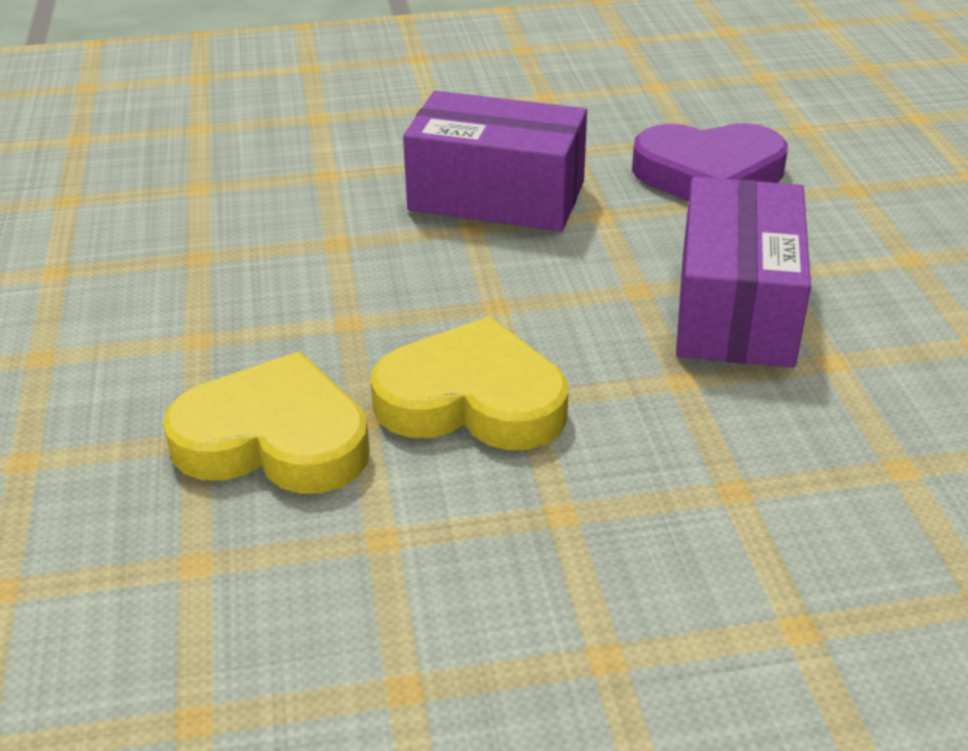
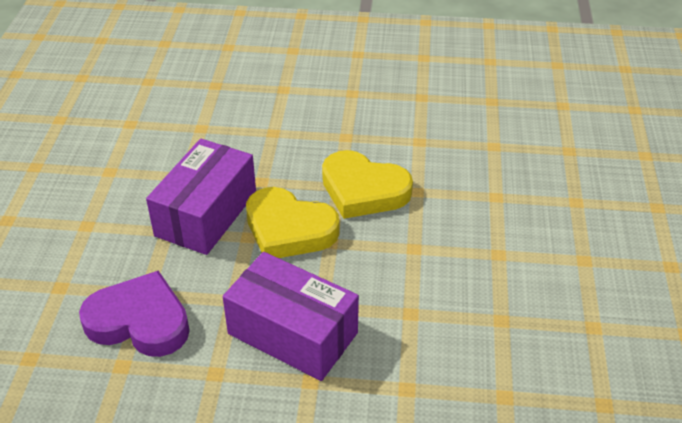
camera: 165 degrees left, 5 degrees up
yellow heart [163,352,370,494] -> yellow heart moved to [246,187,339,258]

